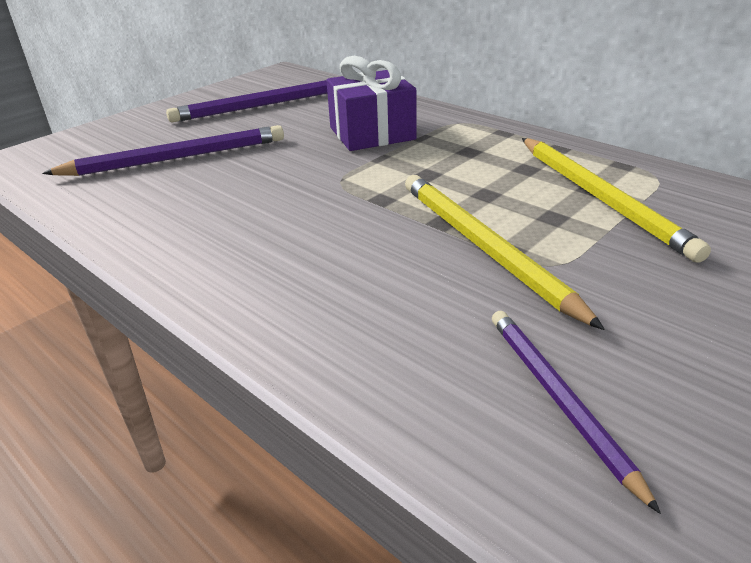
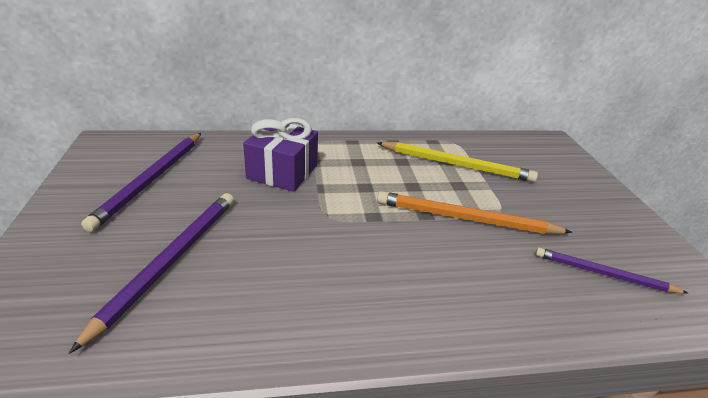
camera: 55 degrees left, 0 degrees up
yellow pencil [405,175,605,330] -> orange pencil [377,191,572,234]

